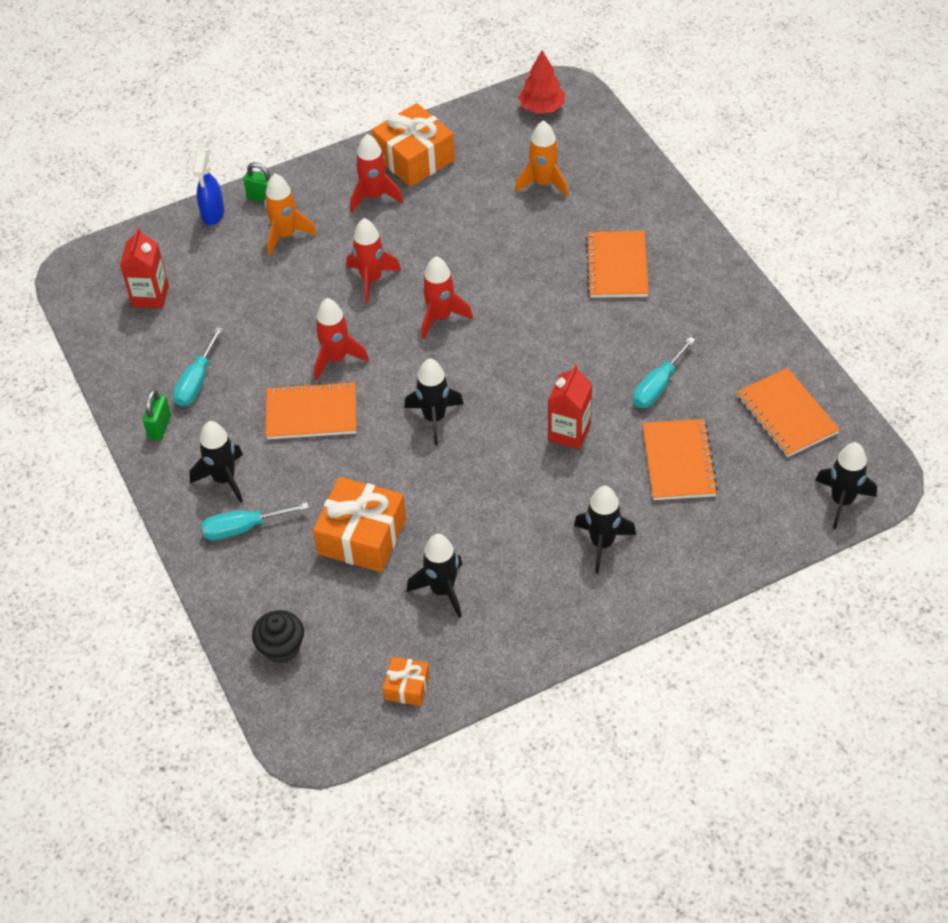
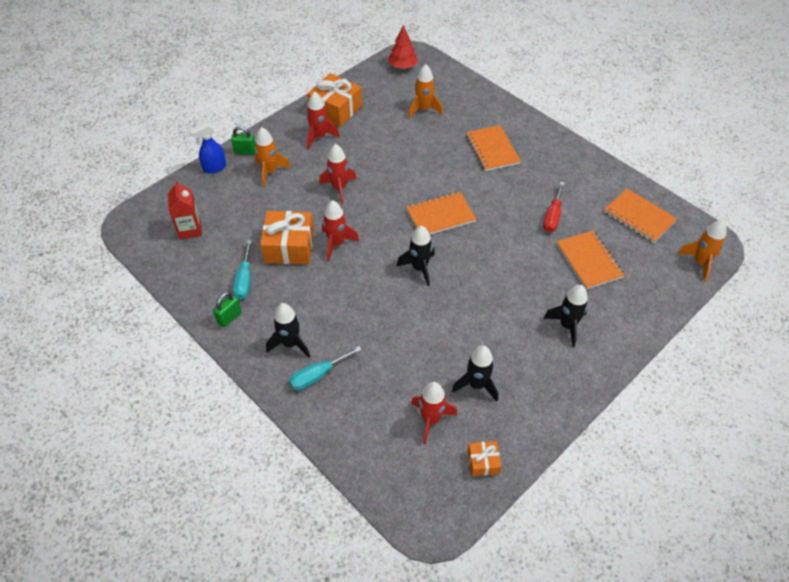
camera: 20 degrees left, 0 degrees up
green padlock [143,389,171,440] -> green padlock turned 45 degrees clockwise [213,292,242,327]
blue spray bottle [193,153,224,225] -> blue spray bottle turned 75 degrees clockwise [190,124,227,174]
black cupcake [252,610,304,664] -> none
orange notebook [266,381,356,439] -> orange notebook moved to [406,192,476,235]
orange gift [313,477,406,572] -> orange gift moved to [260,211,314,264]
red rocket [422,256,473,339] -> red rocket moved to [411,382,457,444]
red carton [548,364,592,450] -> none
turquoise screwdriver [633,337,696,408] -> red screwdriver [543,182,565,232]
black rocket [815,442,877,529] -> orange rocket [678,220,726,281]

